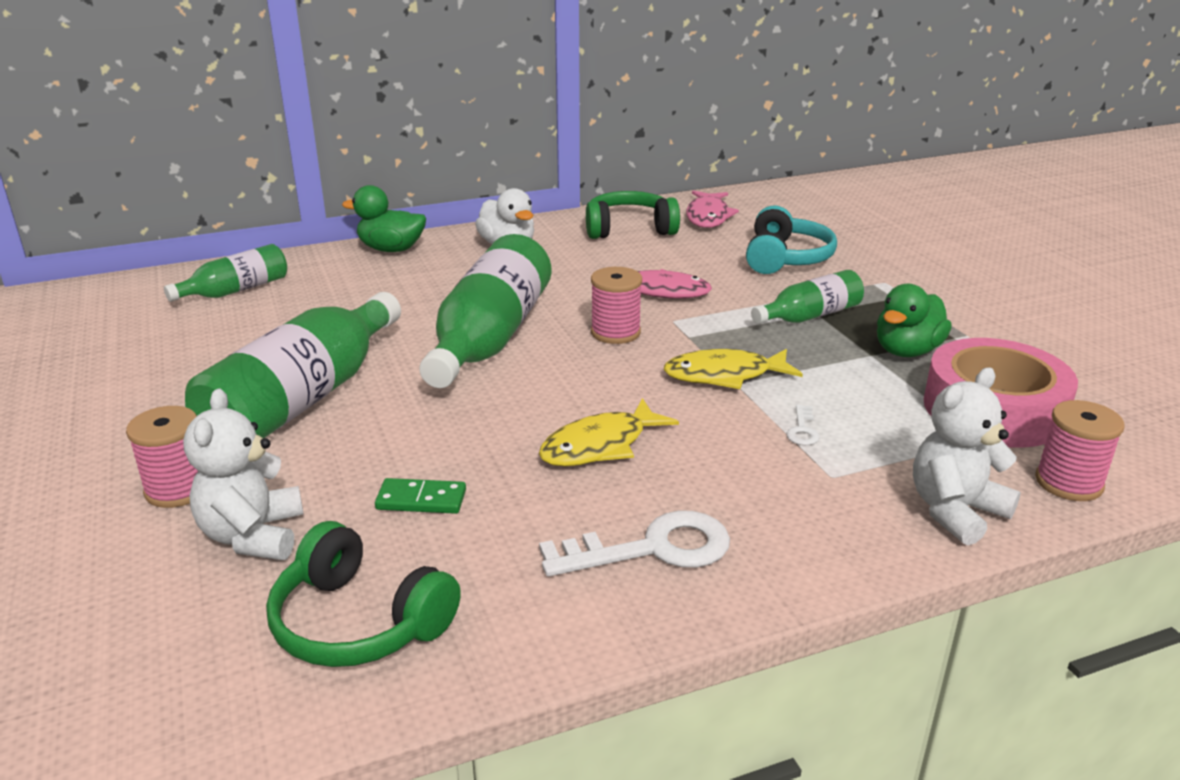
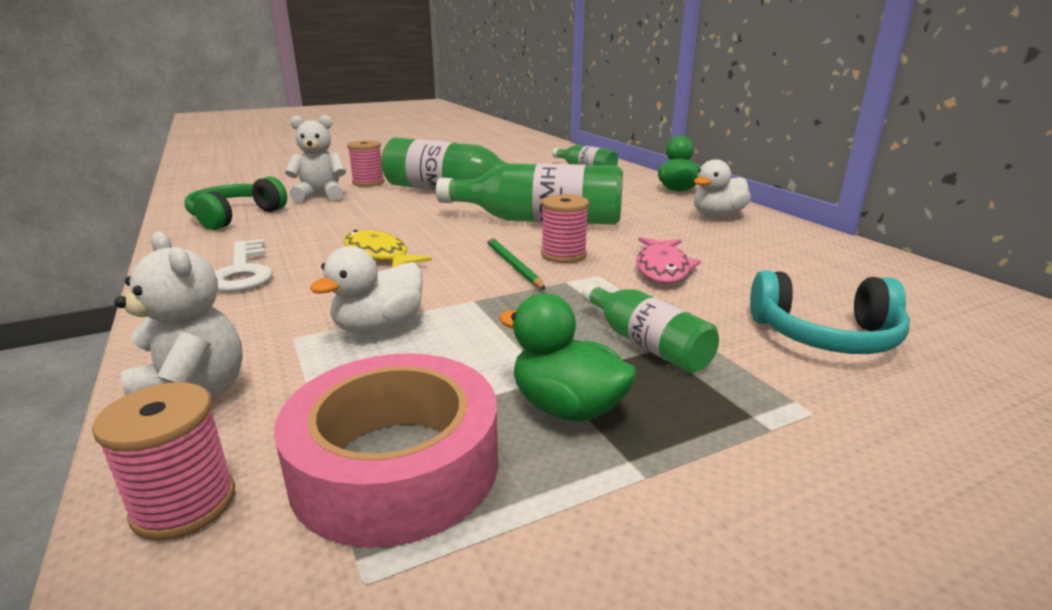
camera: 85 degrees right, 5 degrees down
green domino [375,478,466,514] -> none
green headphones [586,191,680,239] -> none
yellow fish [664,349,803,389] -> none
pink fish [686,190,739,228] -> none
white key [786,405,819,445] -> white duck [310,246,423,334]
none -> green pencil [486,237,546,290]

